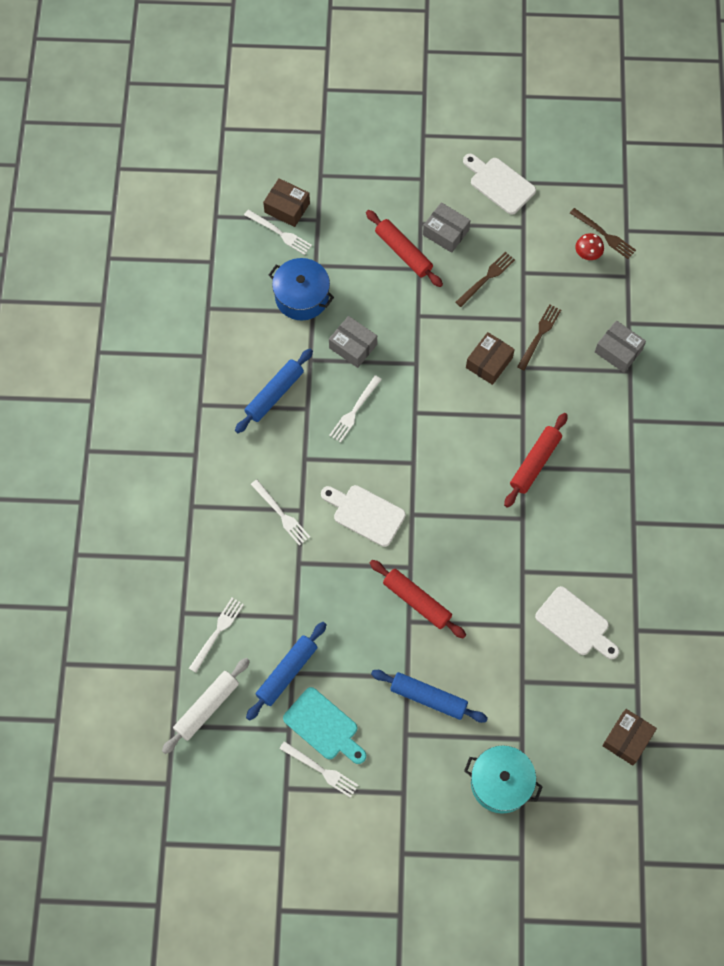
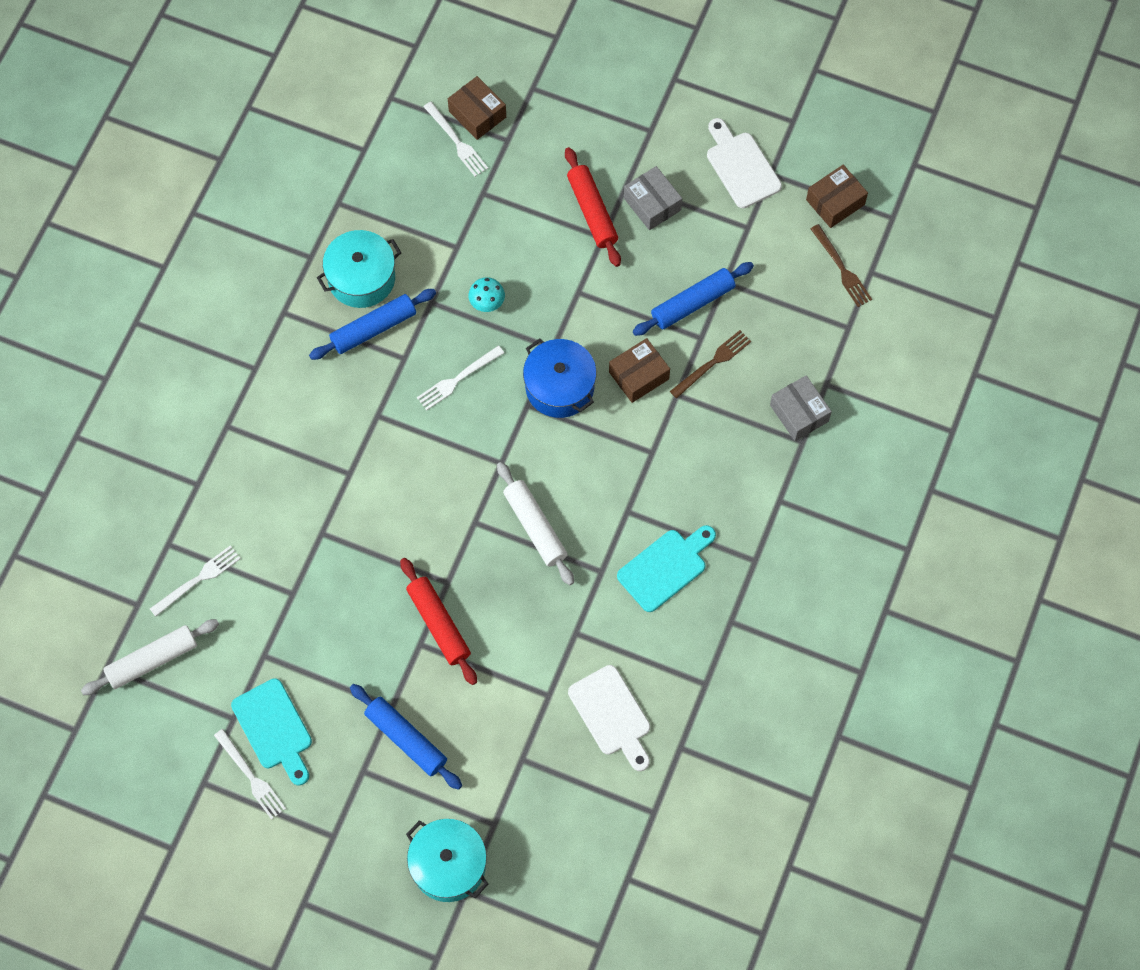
camera: 20 degrees right, 0 degrees up
blue rolling pin [246,622,327,721] -> blue rolling pin moved to [633,262,754,336]
white fork [250,479,310,546] -> none
blue pot [269,258,334,320] -> blue pot moved to [523,338,597,418]
white cutting board [321,485,406,547] -> none
grey box [329,316,377,368] -> turquoise mushroom [469,277,505,312]
brown fork [456,252,515,307] -> none
red rolling pin [504,413,568,508] -> none
red mushroom [575,233,604,260] -> none
brown box [602,709,657,766] -> brown box moved to [806,165,868,228]
none -> turquoise pot [317,230,401,308]
none -> white rolling pin [497,462,574,585]
none -> turquoise cutting board [617,525,716,612]

